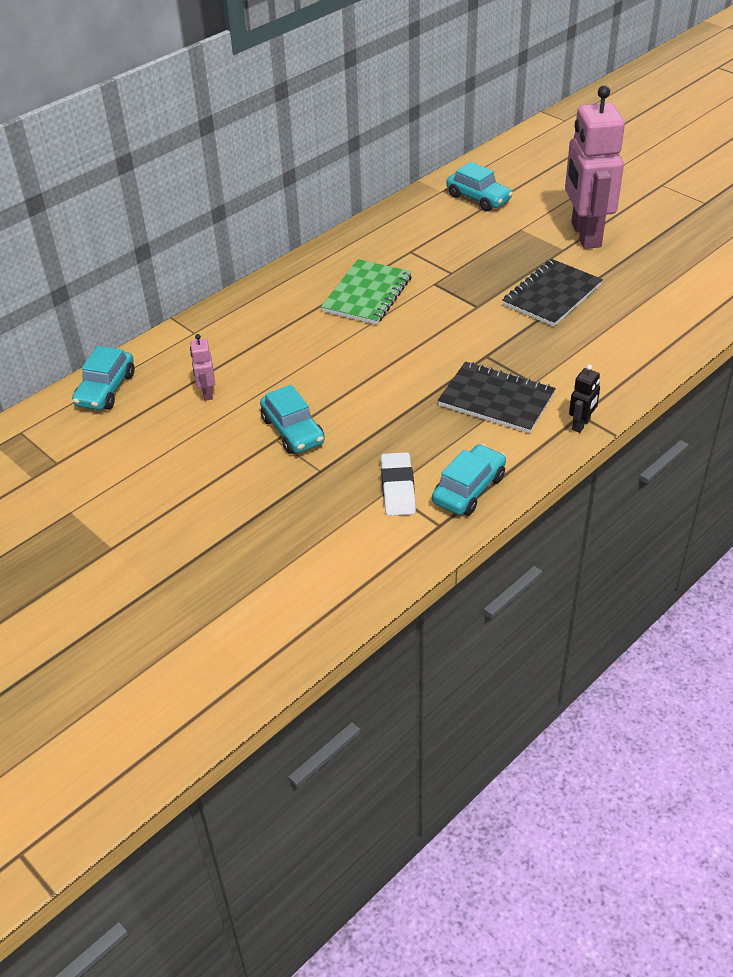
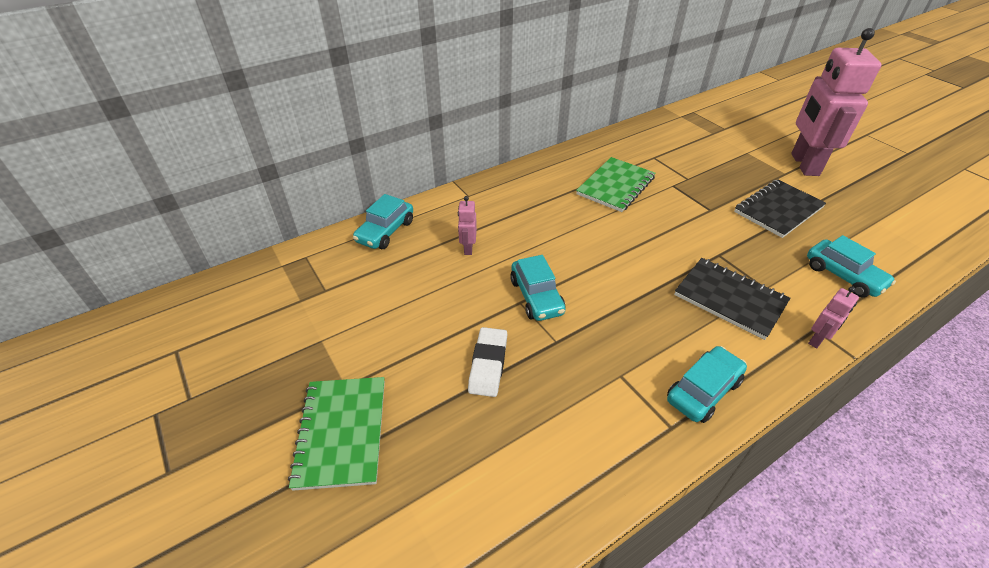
camera: 10 degrees right, 0 degrees up
white eraser [381,452,416,516] -> white eraser moved to [468,327,507,397]
turquoise car [446,162,513,211] -> turquoise car moved to [807,235,896,298]
black robot [569,364,600,433] -> pink robot [808,286,859,348]
none -> green notebook [288,377,385,491]

